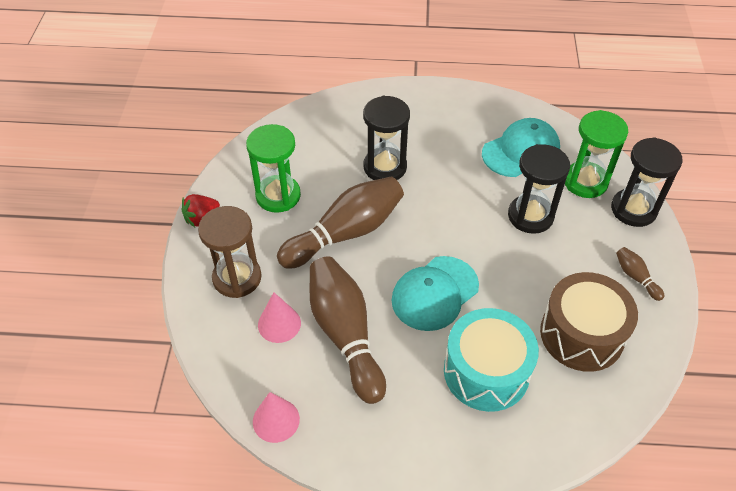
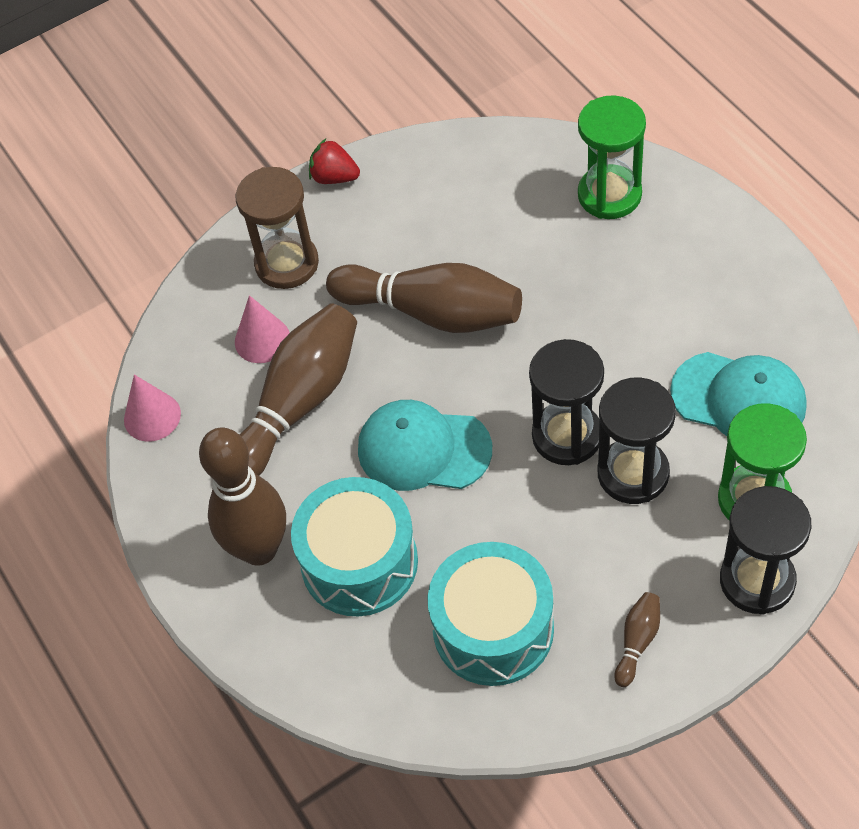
camera: 60 degrees right, 5 degrees up
green hourglass [246,124,301,213] -> green hourglass moved to [578,95,646,219]
black hourglass [363,96,410,180] -> black hourglass moved to [529,339,604,465]
brown drum [540,272,638,372] -> turquoise drum [427,542,554,686]
none -> brown bowling pin [199,428,286,566]

